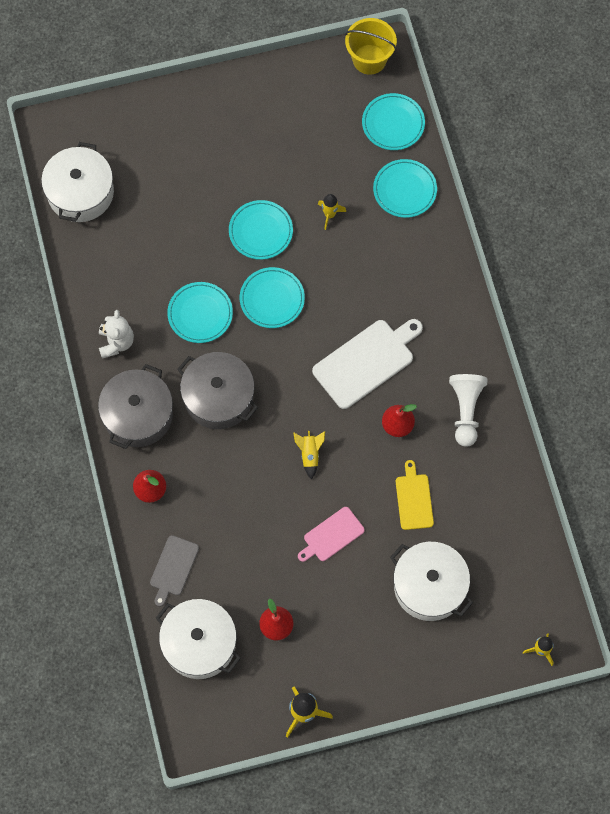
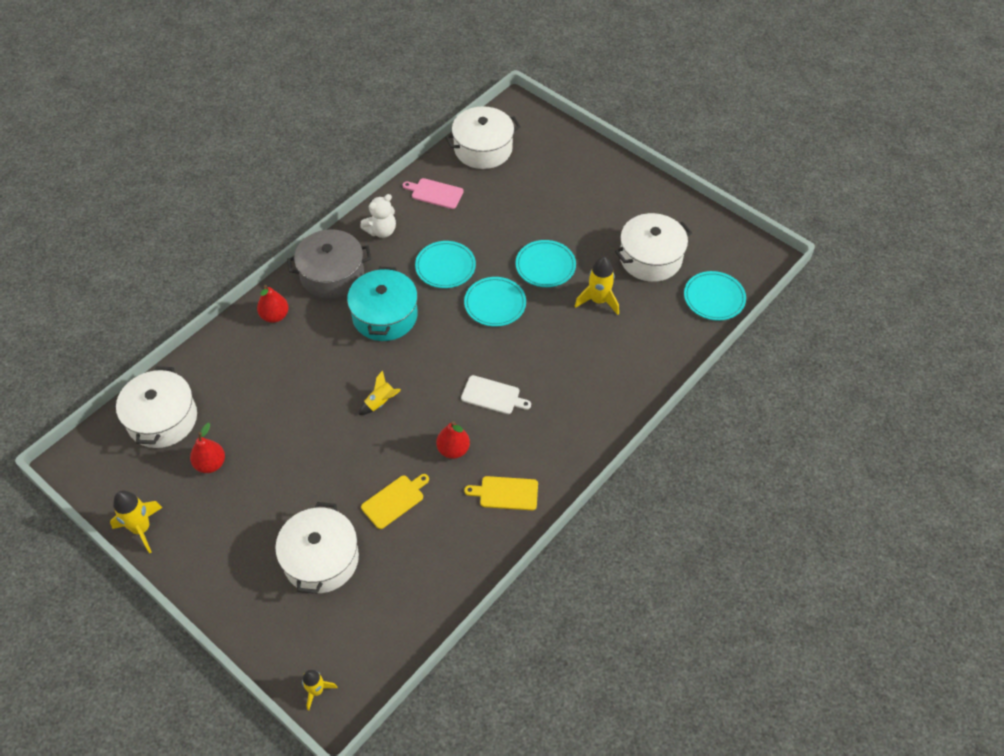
camera: 55 degrees right, 15 degrees down
grey cutting board [150,535,199,607] -> none
grey pot [177,352,258,429] -> turquoise pot [347,267,418,341]
pink cutting board [298,507,365,562] -> pink cutting board moved to [403,178,463,209]
white cutting board [312,319,423,409] -> white cutting board [461,375,531,414], size x0.58
yellow rocket [318,194,346,230] -> yellow rocket [575,257,619,315], size x1.55
yellow bucket [345,18,397,75] -> none
turquoise plate [373,159,437,218] -> none
white pawn [449,374,487,446] -> yellow cutting board [464,476,538,510]
none -> white pot [615,213,692,282]

